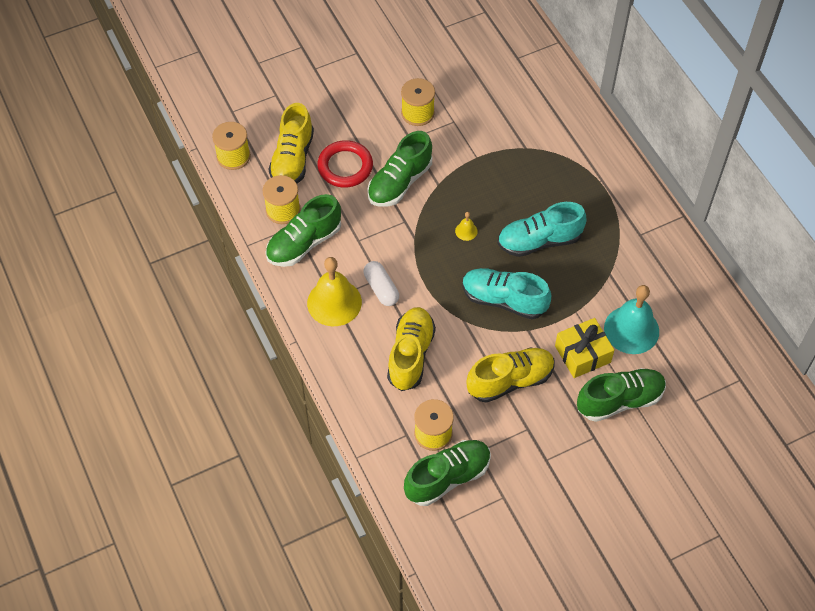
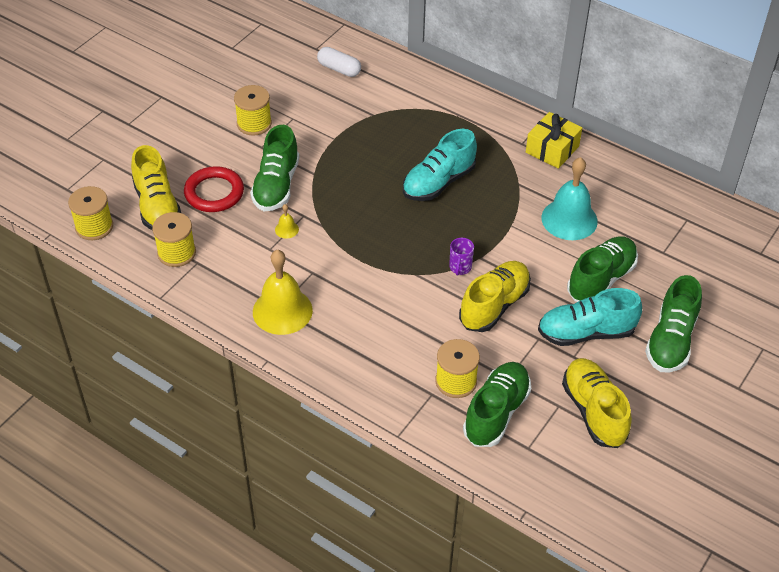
camera: 30 degrees left, 10 degrees down
green shoe [265,194,341,267] -> green shoe moved to [645,275,702,373]
white capsule [363,261,399,306] -> white capsule moved to [317,47,361,77]
yellow shoe [387,307,436,391] -> yellow shoe moved to [562,358,632,448]
yellow bell [455,212,478,241] -> yellow bell moved to [275,204,299,239]
turquoise shoe [462,268,551,319] -> turquoise shoe moved to [538,288,642,346]
yellow gift [555,318,614,378] -> yellow gift moved to [526,112,582,169]
none -> purple mug [449,238,474,276]

